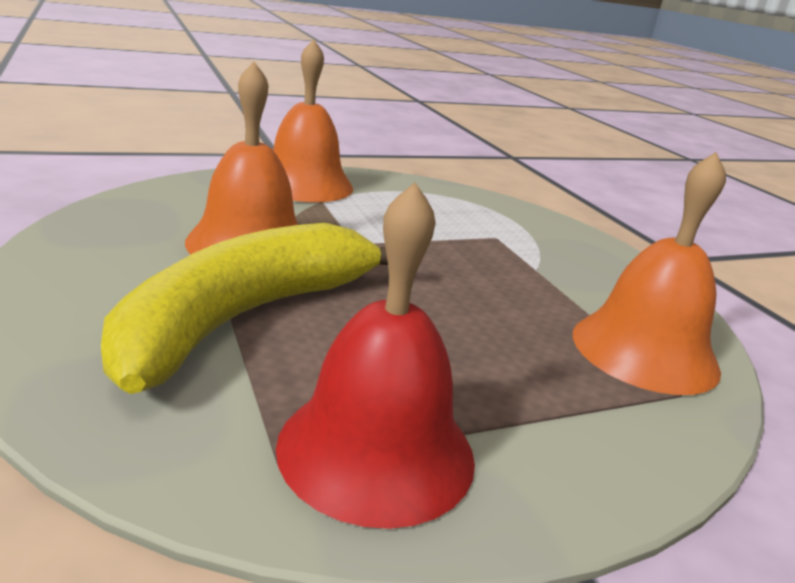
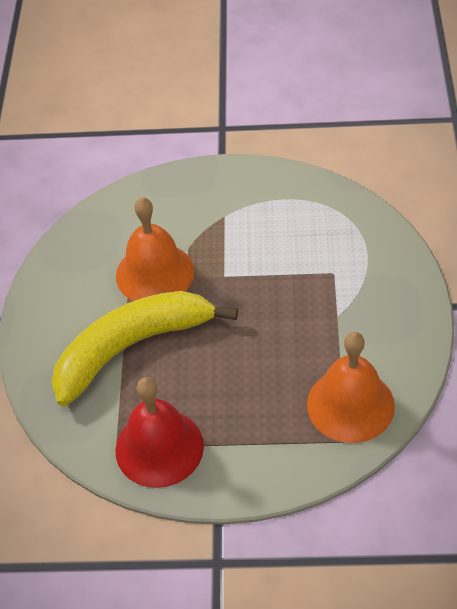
camera: 30 degrees right, 25 degrees up
orange bell [273,39,353,202] -> none

